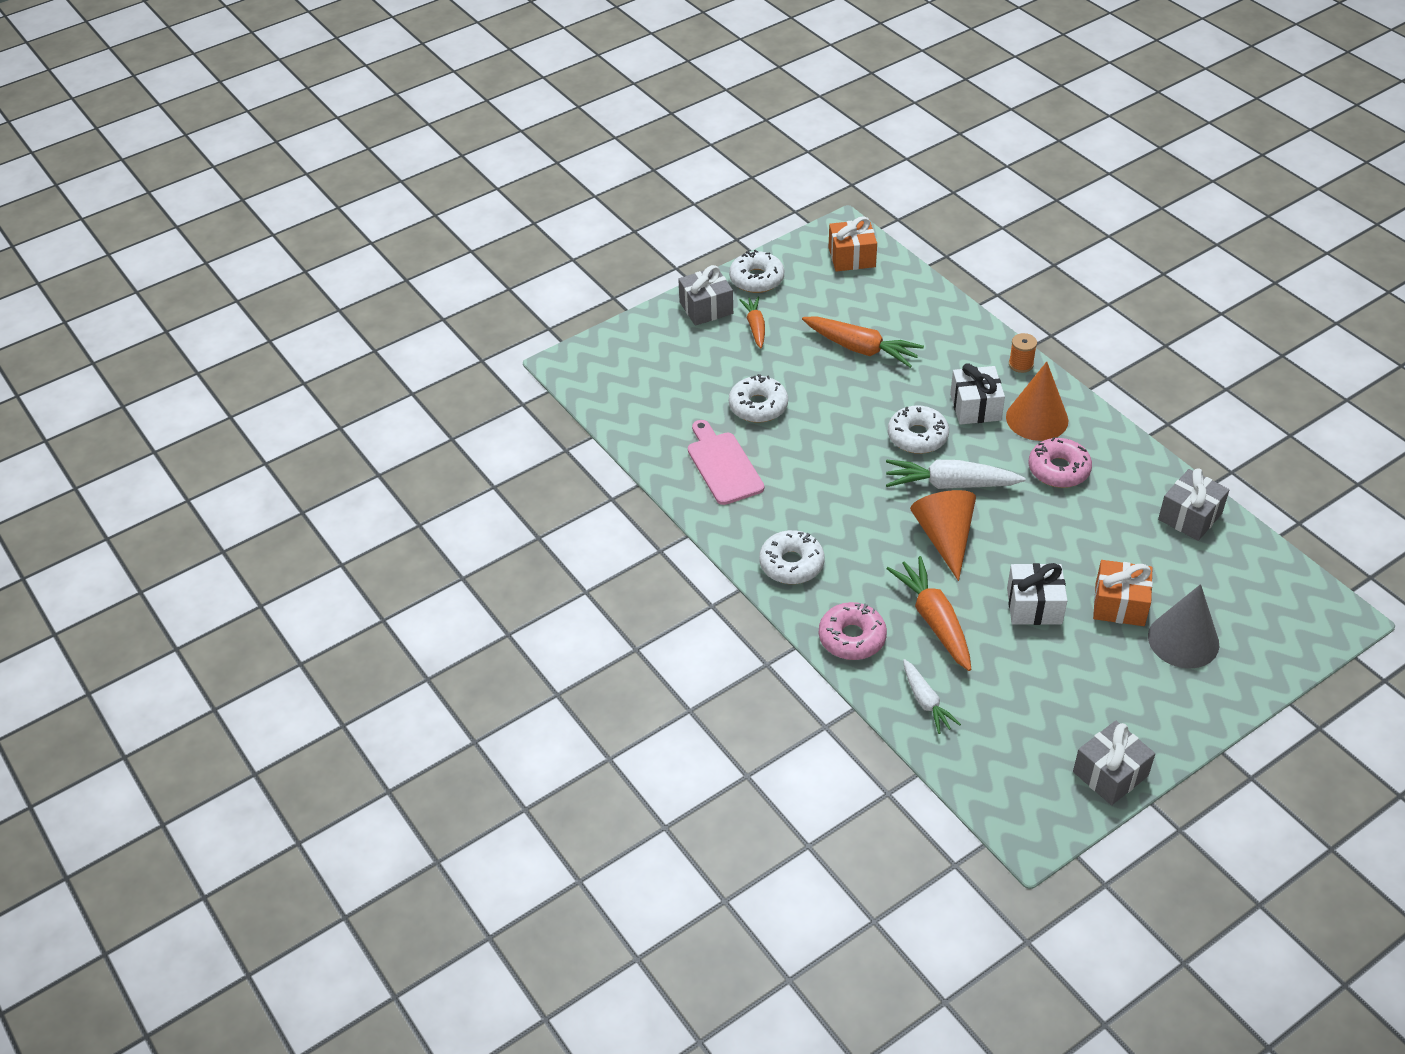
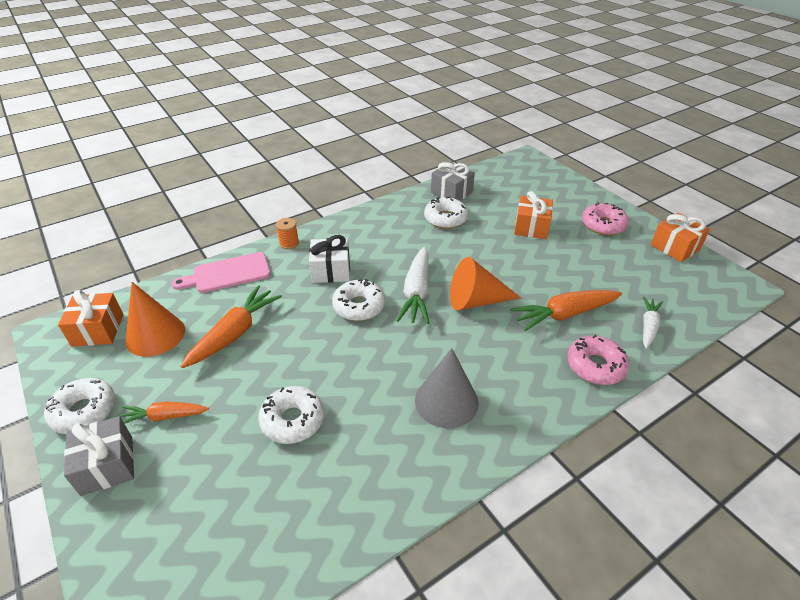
camera: 90 degrees left, 5 degrees down
pink cutting board [688,420,764,505] -> pink cutting board moved to [172,252,271,293]
white donut [759,530,825,584] -> white donut moved to [424,197,468,229]
white carrot [903,659,961,734] -> white carrot turned 45 degrees counterclockwise [643,297,663,349]
orange cone [1006,362,1068,441] -> orange cone moved to [125,282,185,357]
white gift [1007,563,1068,625] -> none
pink donut [1029,437,1092,488] -> pink donut moved to [582,202,629,235]
grey gift [1073,721,1155,805] -> orange gift [651,213,710,262]
grey cone [1148,584,1219,669] -> grey cone moved to [415,348,479,429]

